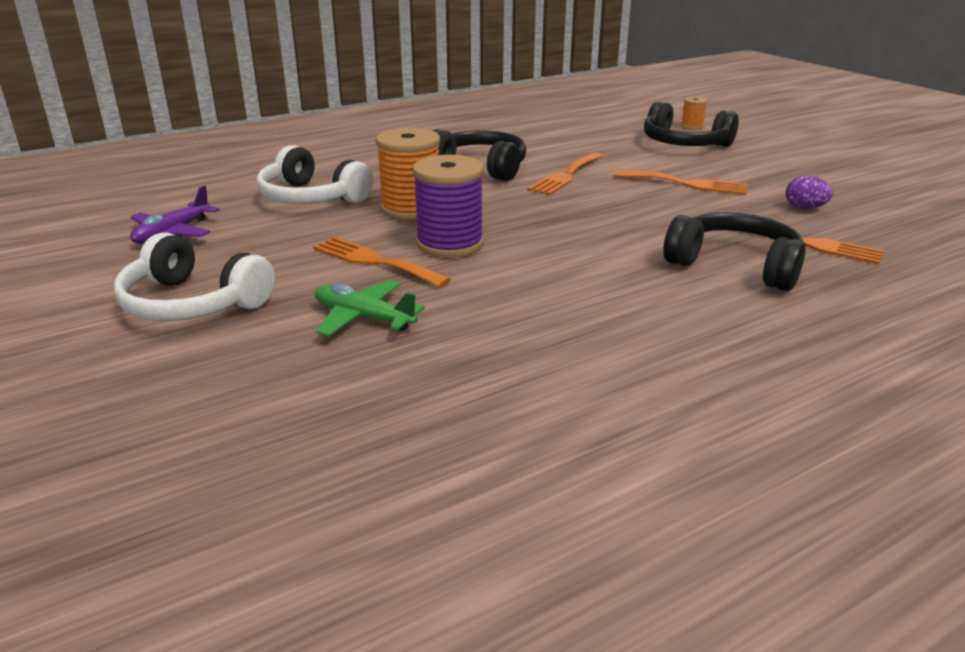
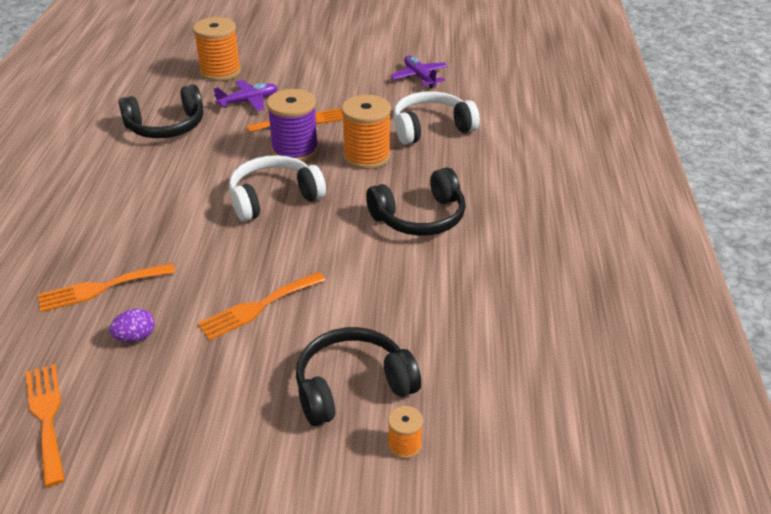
camera: 125 degrees right, 10 degrees up
white headphones [114,232,275,321] -> white headphones moved to [229,155,326,221]
green plane [315,280,425,336] -> purple plane [214,80,278,111]
orange fork [527,153,603,195] -> orange fork moved to [26,364,65,487]
black headphones [663,212,806,291] -> black headphones moved to [119,85,203,138]
none -> orange spool [193,17,241,81]

